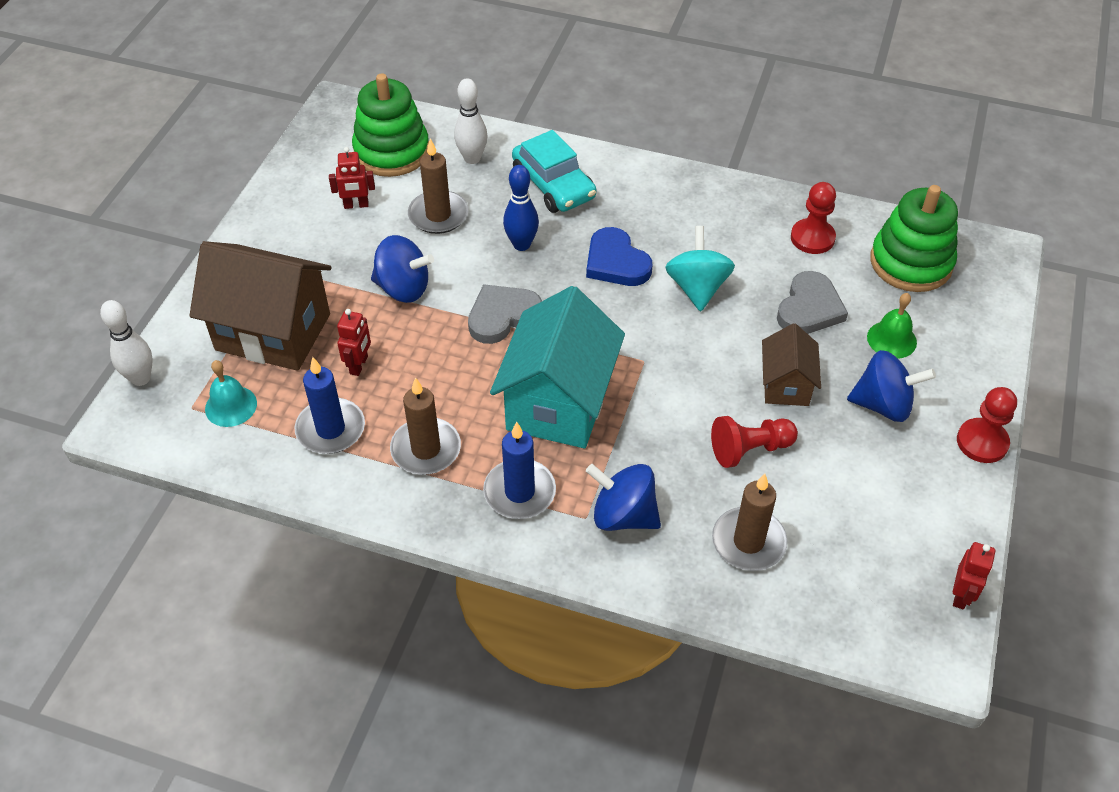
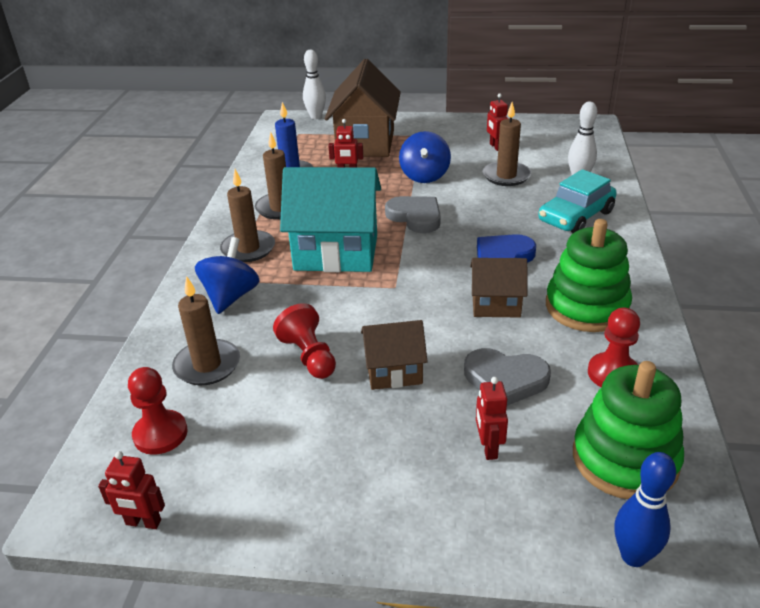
camera: 80 degrees right, 15 degrees down
turquoise bell [205,360,257,427] -> none
green stacking toy [352,74,429,177] -> green stacking toy moved to [546,219,632,332]
blue candle [483,422,556,519] -> brown candle [220,169,275,262]
blue bowling pin [503,165,539,251] -> blue bowling pin moved to [614,452,676,567]
turquoise spinning top [665,226,735,311] -> brown house [470,258,527,318]
blue spinning top [847,350,936,422] -> none
green bell [867,293,917,359] -> red robot [476,377,508,460]
red pawn [957,387,1017,463] -> red pawn moved to [128,367,188,455]

